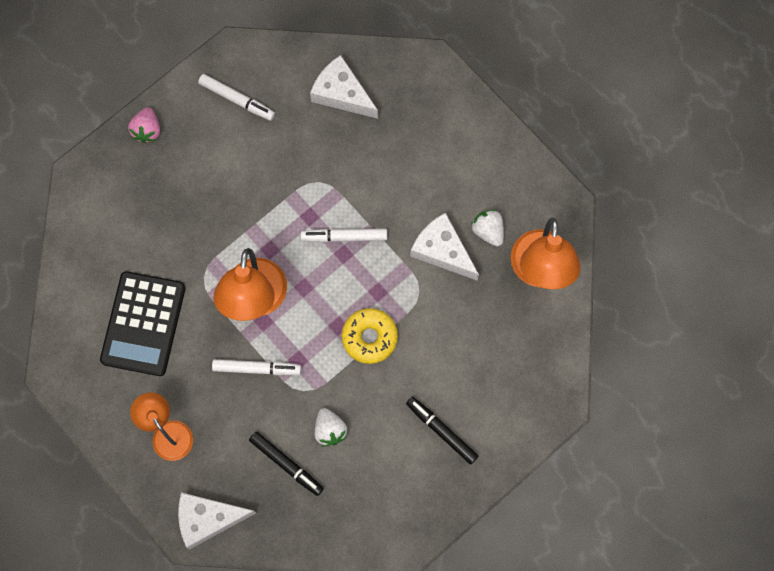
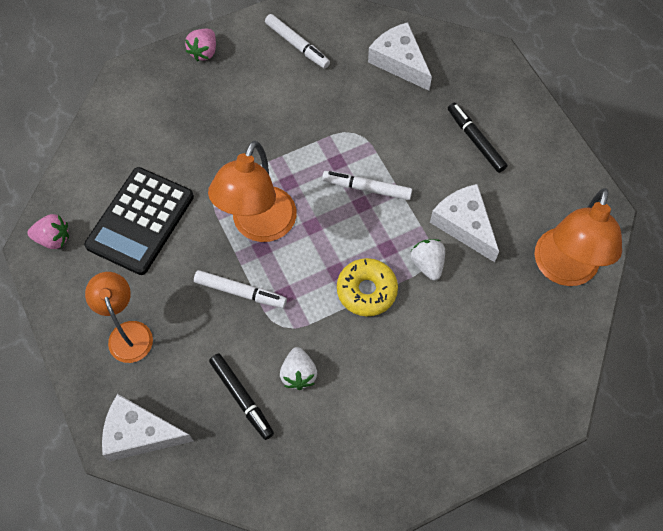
camera: 15 degrees right, 10 degrees down
black marker [406,397,478,464] -> black marker moved to [448,103,507,173]
white strawberry [471,210,504,246] -> white strawberry moved to [410,239,445,280]
none -> pink strawberry [28,214,69,249]

